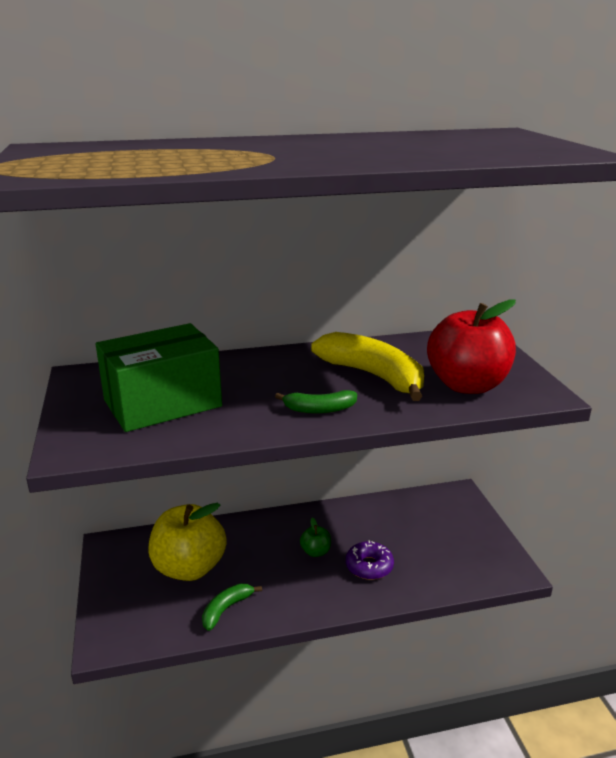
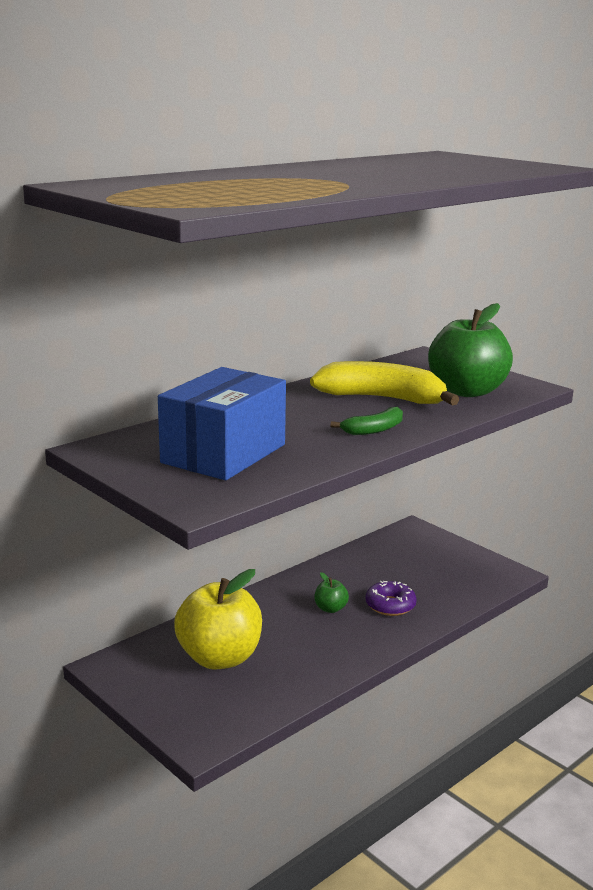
camera: 30 degrees left, 5 degrees down
green box [96,323,222,432] -> blue box [158,367,286,480]
green banana [202,583,262,631] -> none
red apple [427,299,516,394] -> green apple [428,303,513,397]

